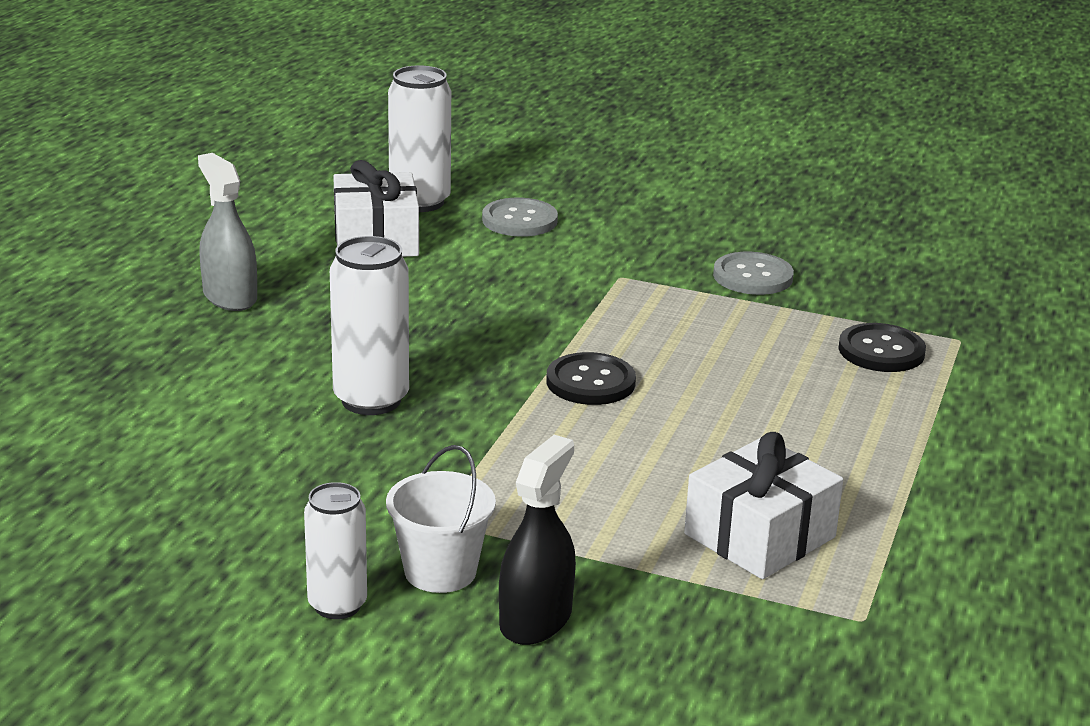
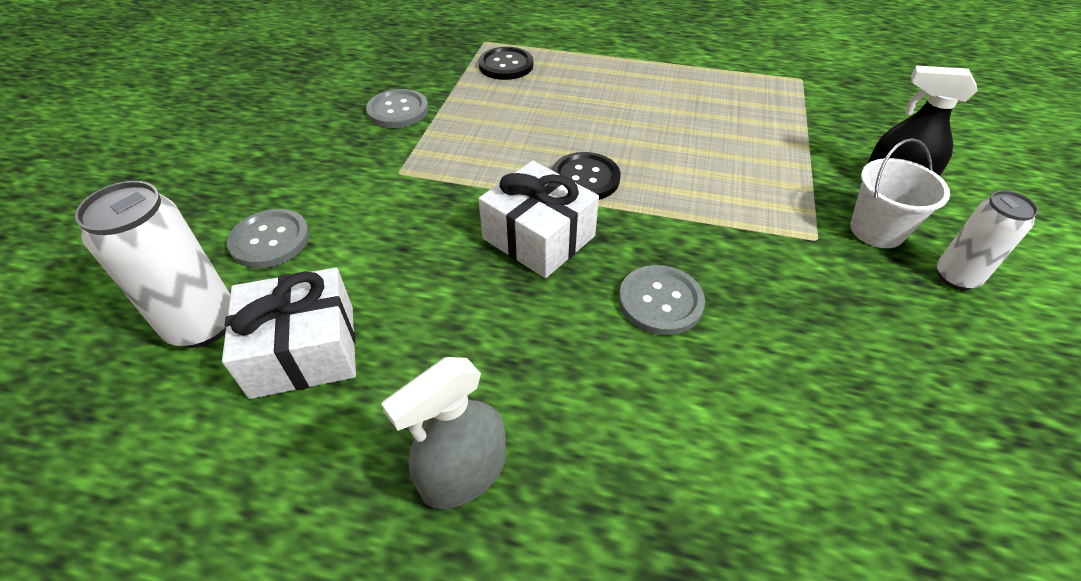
camera: 95 degrees left, 20 degrees up
white can [330,236,409,415] -> grey button [619,265,705,335]
white gift [684,432,843,579] -> white gift moved to [478,160,599,278]

